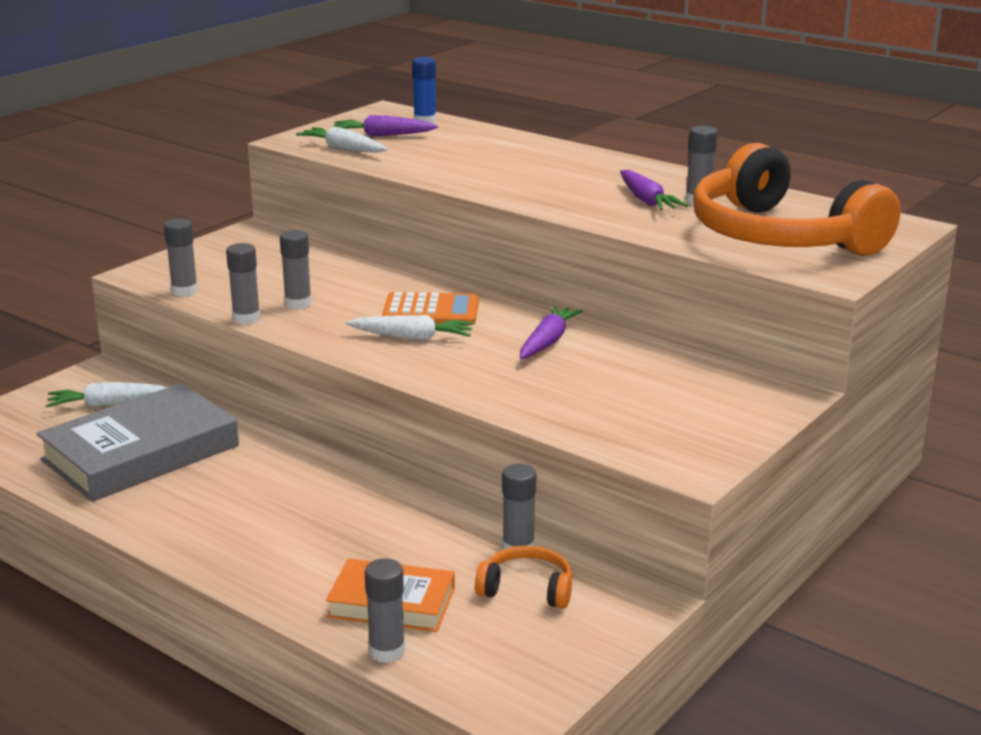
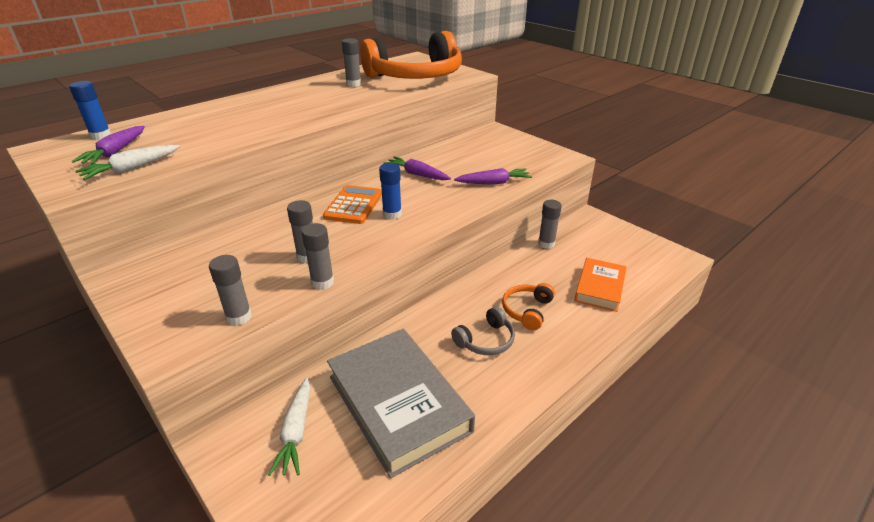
camera: 80 degrees left, 10 degrees up
white carrot [346,315,474,340] -> blue glue stick [379,163,402,220]
grey glue stick [365,559,405,663] -> none
orange headphones [475,546,572,608] -> orange headphones moved to [502,283,555,330]
purple carrot [620,170,688,211] -> purple carrot moved to [454,168,532,185]
none -> grey headphones [451,306,515,355]

